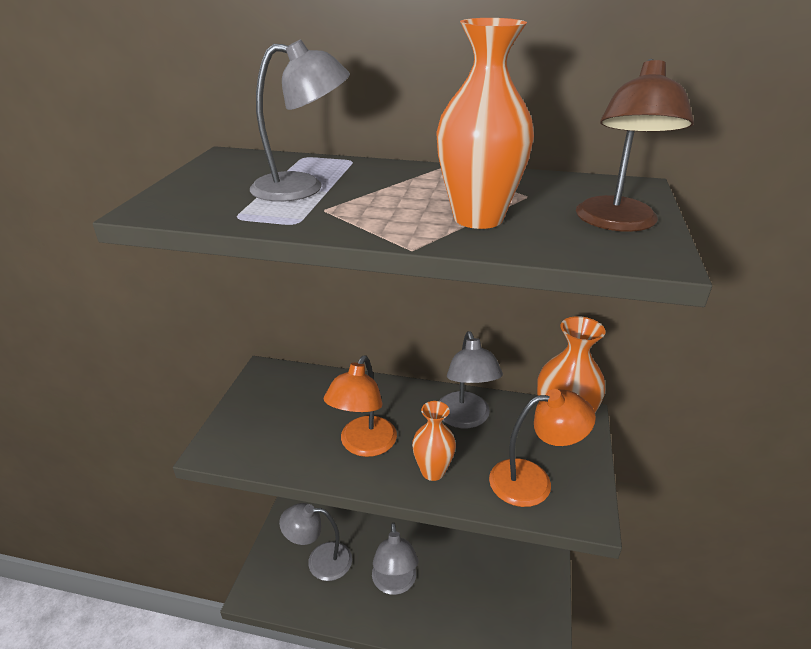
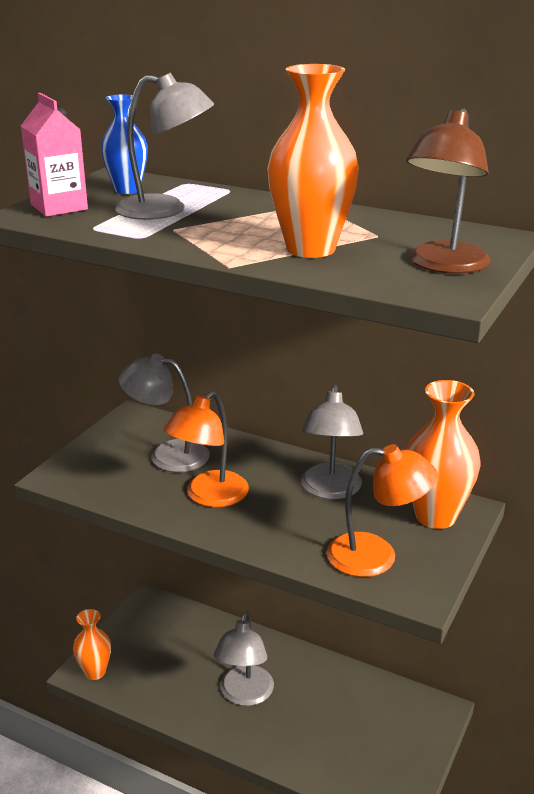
camera: 15 degrees right, 5 degrees down
grey lamp [279,503,352,581] -> grey lamp moved to [118,354,210,472]
orange vase [412,401,456,481] -> orange vase moved to [73,609,111,680]
none -> pink carton [21,93,88,217]
none -> blue vase [101,94,148,194]

